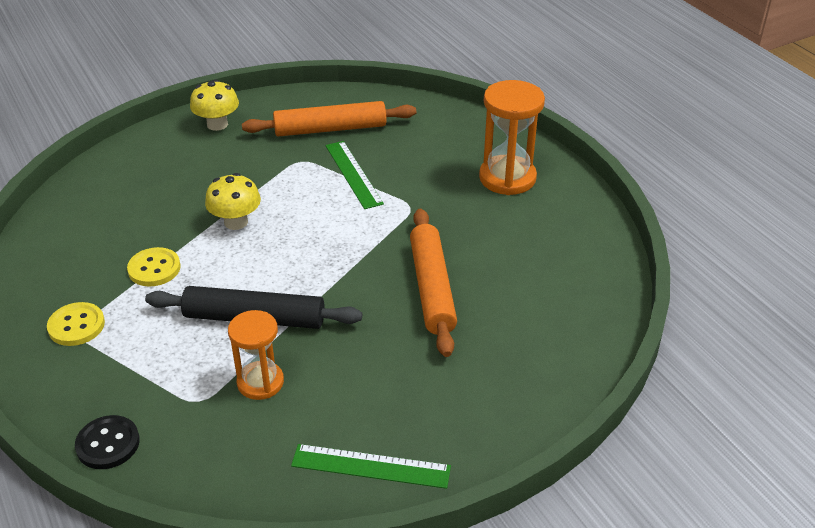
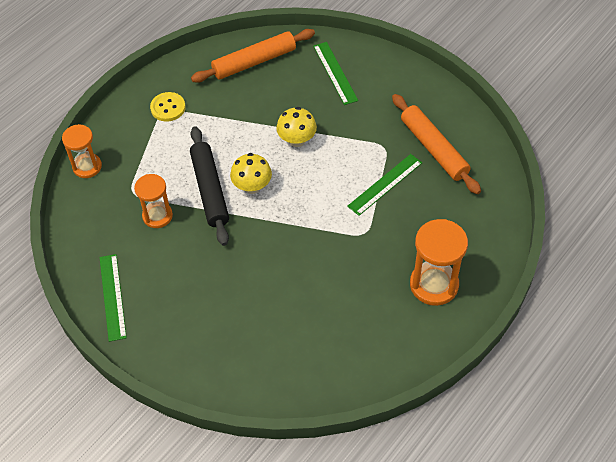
camera: 70 degrees right, 15 degrees up
black button [75,415,140,469] -> orange hourglass [62,124,102,178]
yellow button [127,247,181,286] -> none
yellow mushroom [190,79,239,131] -> yellow mushroom moved to [230,153,272,194]
orange rolling pin [410,209,457,357] -> orange rolling pin moved to [191,29,315,83]
none -> green ruler [313,42,358,105]

